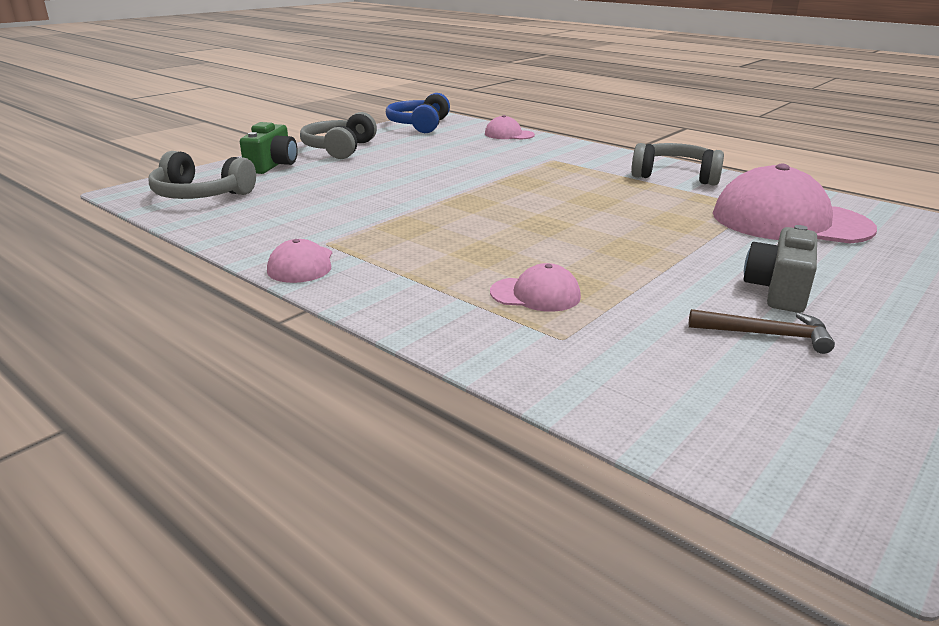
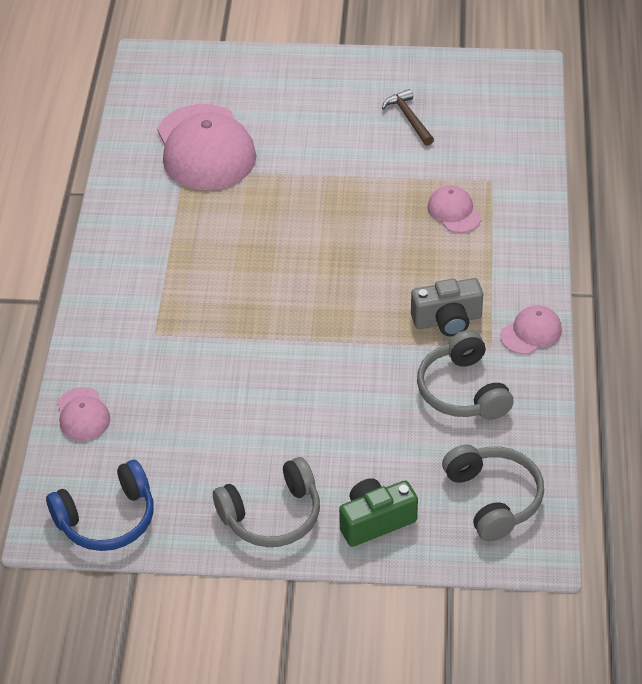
camera: 125 degrees left, 20 degrees up
grey headphones [631,143,724,186] -> grey headphones moved to [417,330,513,420]
grey camera [743,225,817,313] -> grey camera moved to [411,278,483,337]

